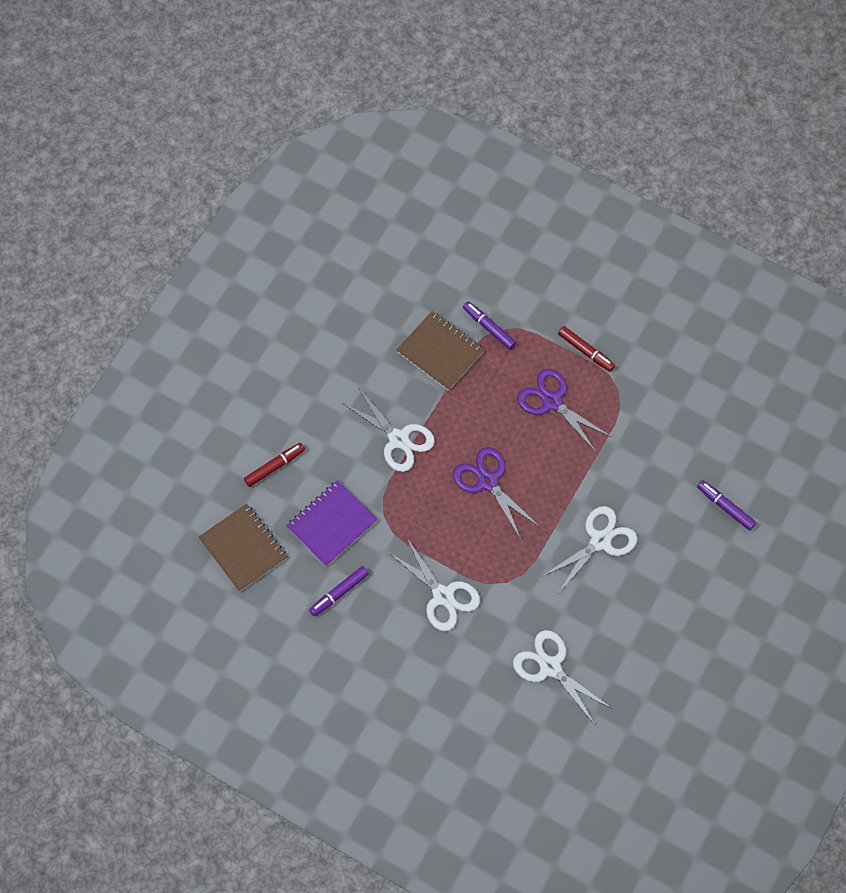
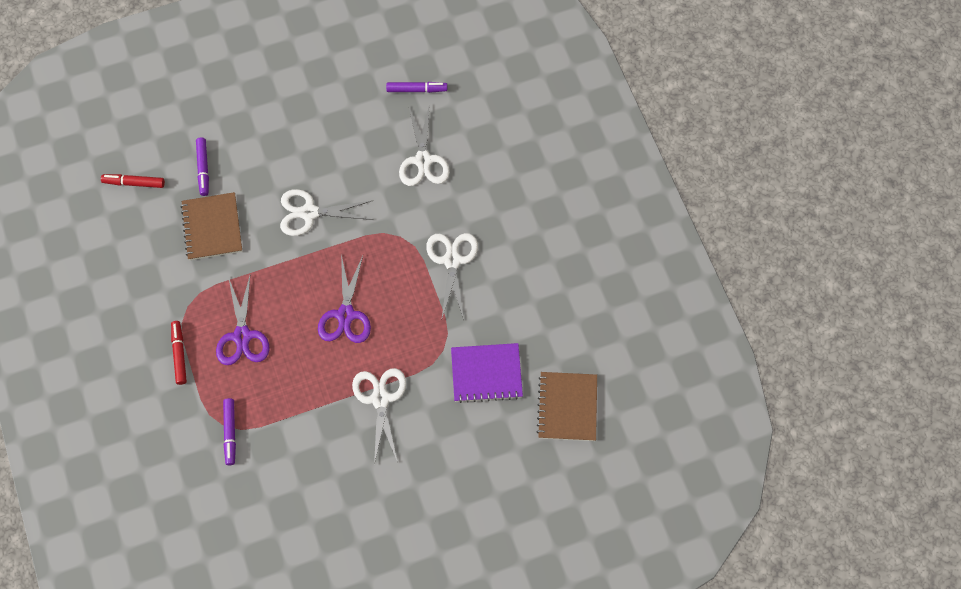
camera: 140 degrees left, 0 degrees up
red marker [244,443,305,487] -> red marker moved to [101,174,165,188]
purple marker [309,566,369,617] -> purple marker moved to [386,82,447,93]
brown notebook [396,311,484,391] -> brown notebook moved to [181,192,242,260]

